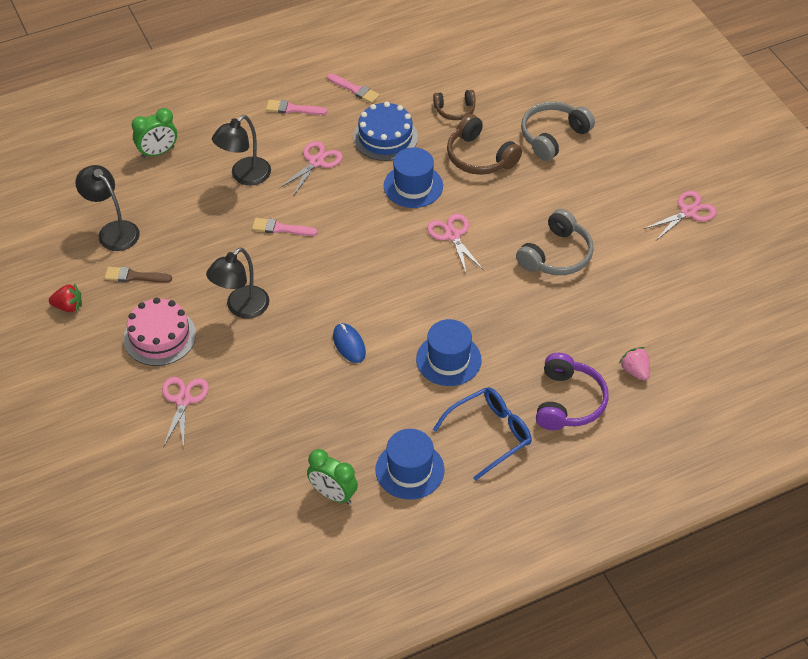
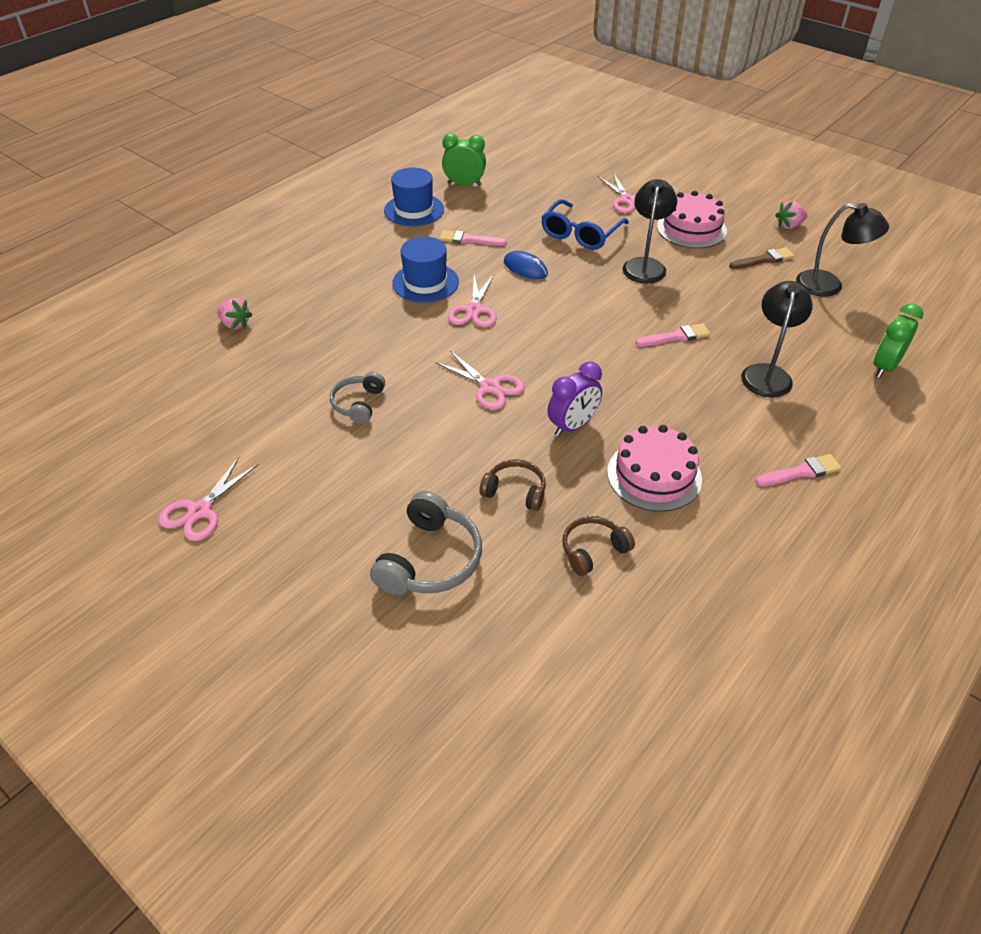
camera: 155 degrees right, 5 degrees down
red strawberry [49,283,82,312] -> pink strawberry [775,201,808,229]
pink scissors [279,141,343,196] -> pink scissors moved to [448,274,497,327]
pink brush [327,73,380,103] -> pink brush moved to [439,230,507,246]
blue cake [353,102,418,161] -> pink cake [607,425,702,512]
blue hat [384,147,443,208] -> purple clock [548,362,602,436]
blue glasses [433,387,532,481] -> blue glasses moved to [541,199,629,250]
brown headphones [447,114,522,175] -> brown headphones [479,459,546,511], size x0.62
grey headphones [516,209,594,275] -> grey headphones [330,372,385,424], size x0.62
purple headphones [536,353,609,430] -> none

